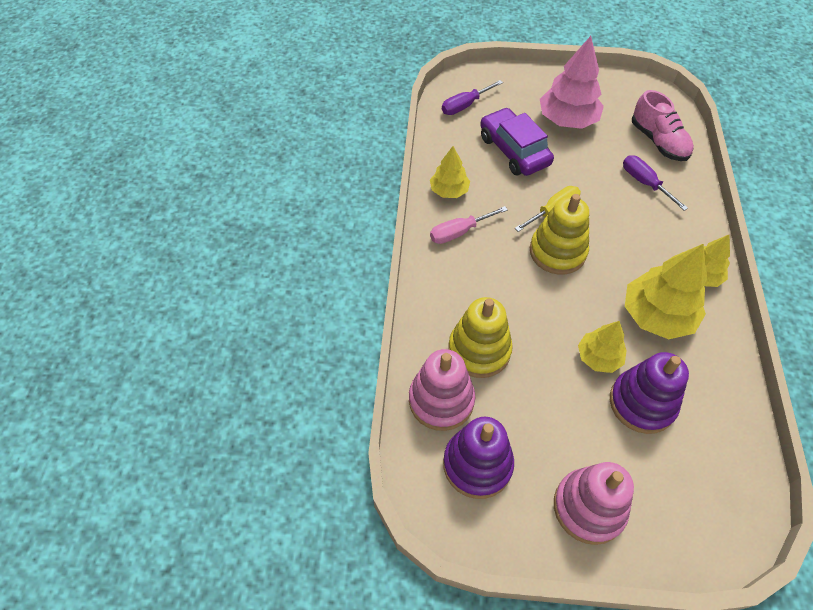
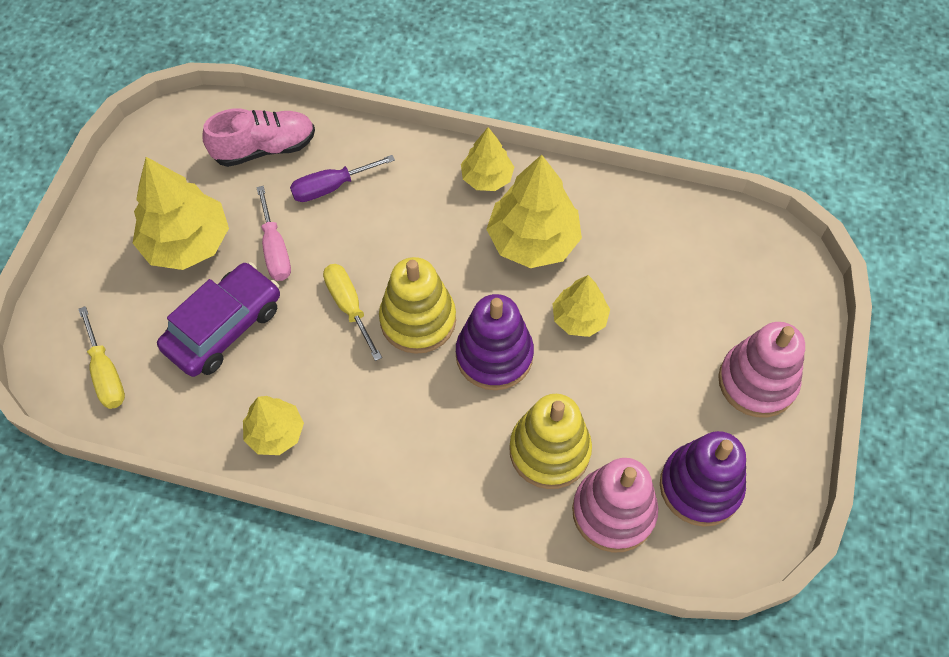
camera: 80 degrees left, 5 degrees up
pink screwdriver [430,206,508,244] -> pink screwdriver moved to [256,186,291,281]
purple screwdriver [442,80,503,115] -> yellow screwdriver [78,306,125,409]
purple car [480,108,554,176] -> purple car turned 150 degrees clockwise [157,262,280,377]
pink tree [540,36,604,129] -> yellow tree [133,157,229,270]
purple stacking toy [610,352,689,434] -> purple stacking toy moved to [456,294,534,390]

